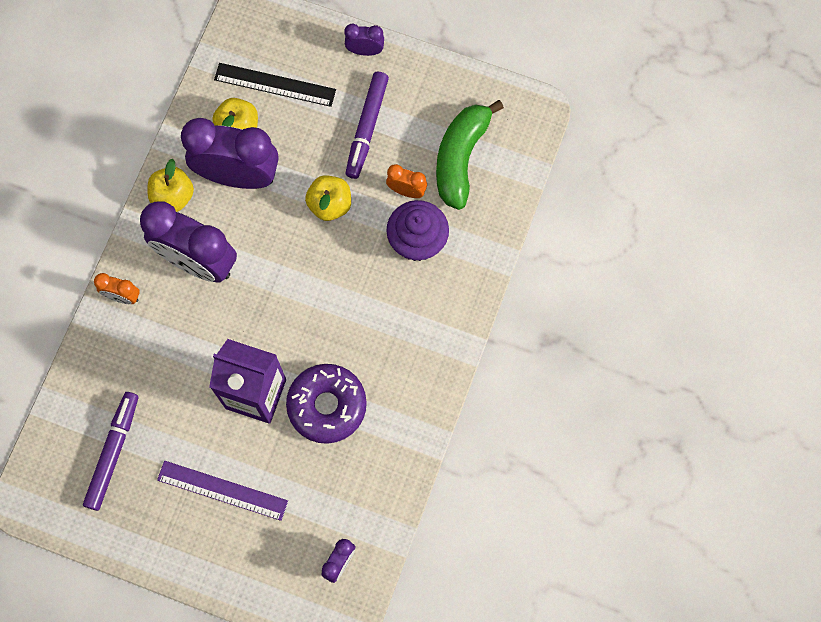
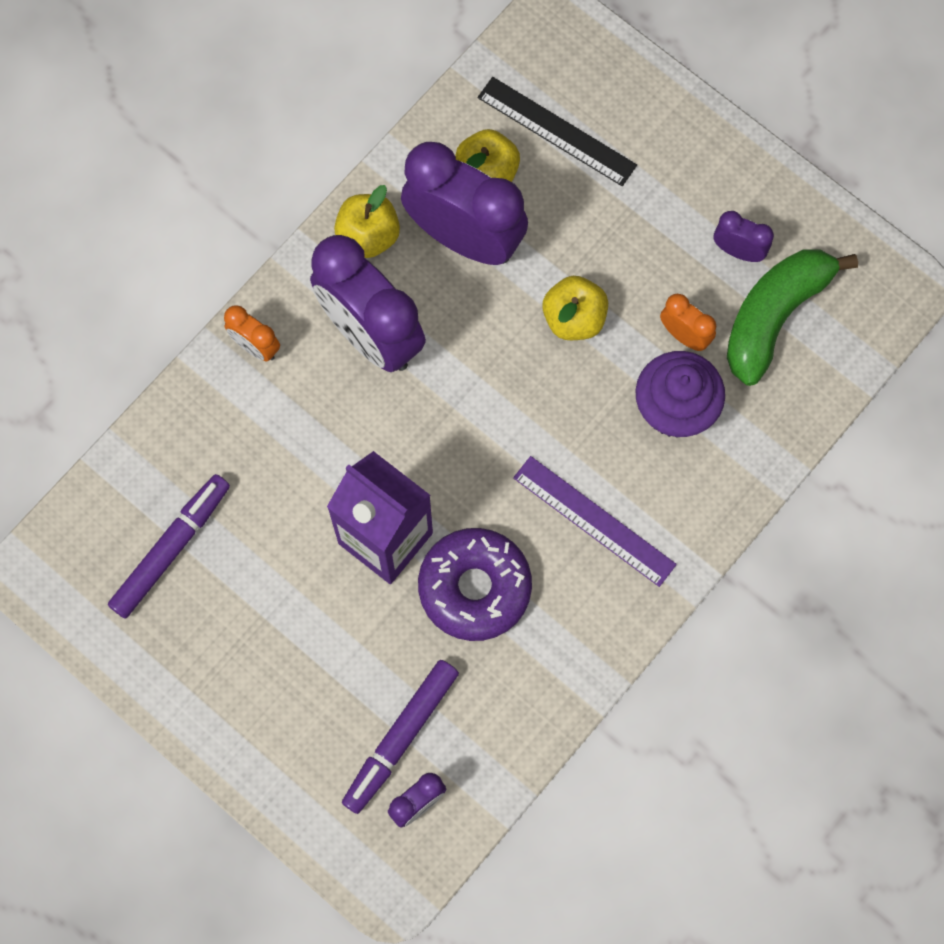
camera: 20 degrees right, 0 degrees up
purple ruler [157,461,288,521] -> purple ruler moved to [513,456,677,587]
purple clock [344,24,384,56] -> purple clock moved to [714,211,774,262]
purple marker [345,72,389,179] -> purple marker moved to [342,660,459,814]

